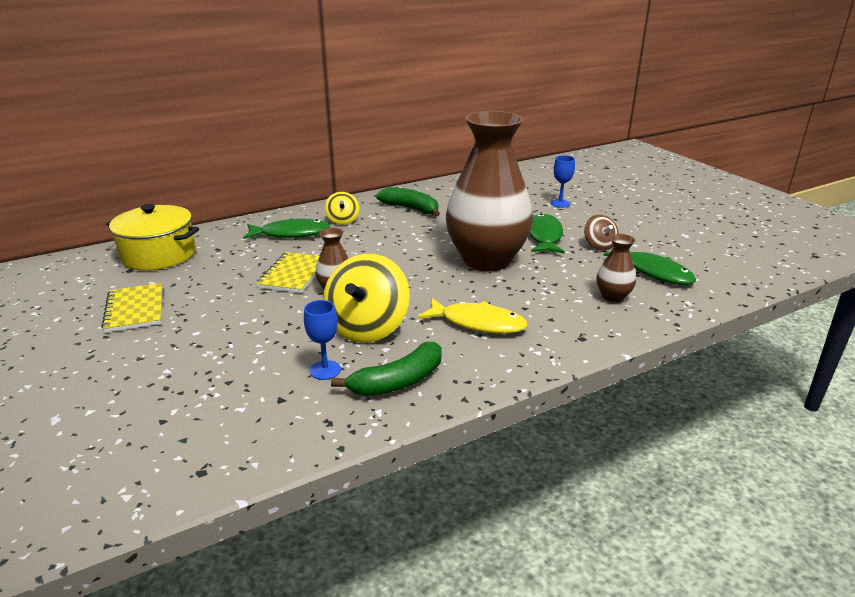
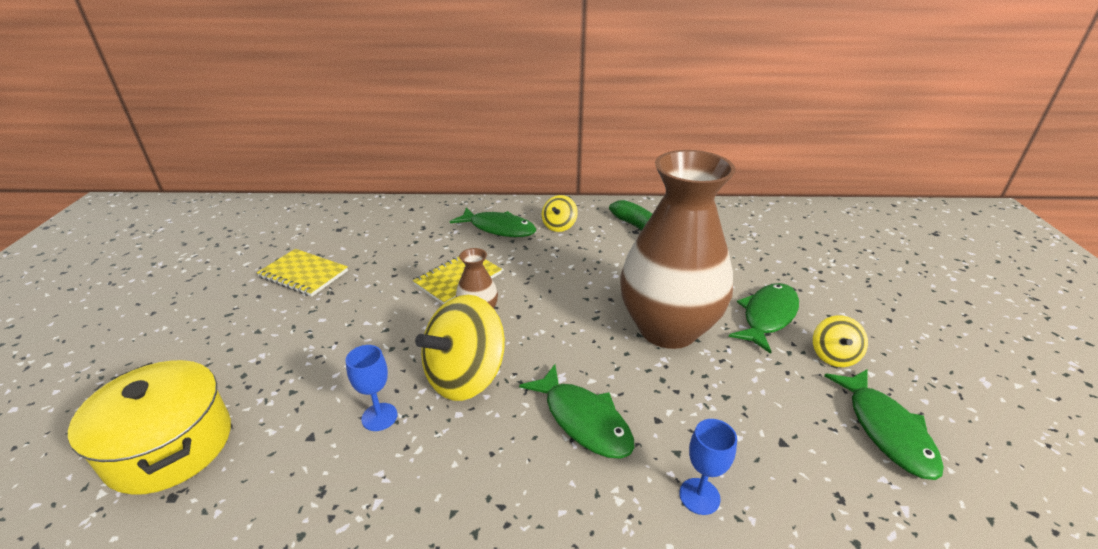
camera: 30 degrees right, 5 degrees up
yellow notebook [101,283,163,333] -> yellow notebook turned 75 degrees counterclockwise [257,249,348,297]
yellow pot [106,204,199,270] -> yellow pot moved to [68,360,231,495]
green banana [331,342,442,396] -> none
yellow fish [418,298,528,334] -> green fish [519,364,634,459]
blue goblet [550,156,575,208] -> blue goblet moved to [679,419,737,515]
brown spinning top [584,215,619,250] -> yellow spinning top [813,315,868,367]
brown vase [597,234,636,303] -> none

